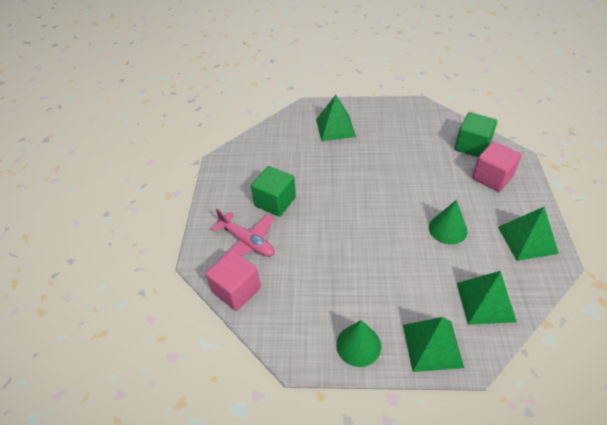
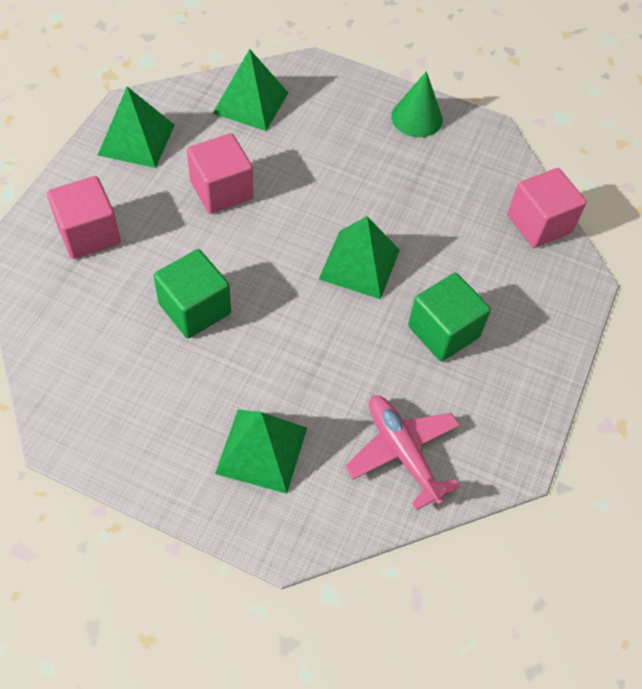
camera: 165 degrees left, 10 degrees up
pink plane [211,209,275,260] -> pink plane moved to [345,396,460,510]
green pyramid [403,317,464,372] -> green pyramid moved to [319,216,400,299]
green cone [429,200,467,245] -> pink cube [187,133,253,214]
green cube [455,112,497,157] -> green cube moved to [153,249,231,338]

